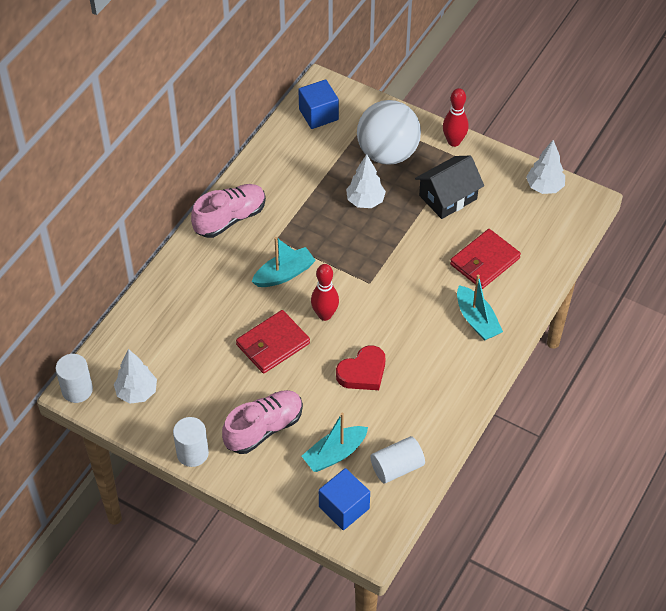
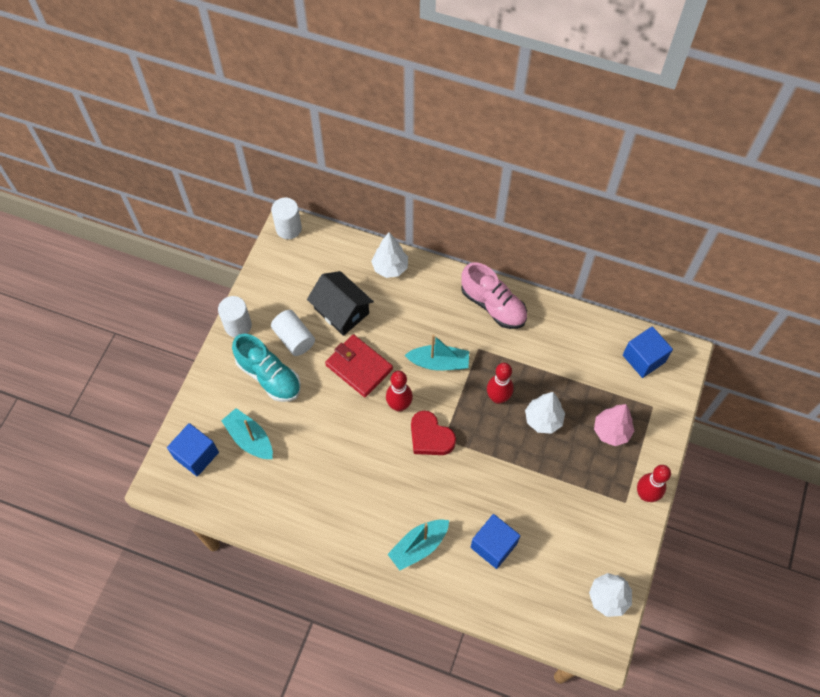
camera: 80 degrees right, 10 degrees up
white tree [114,349,157,404] -> white tree moved to [371,232,408,278]
pink shoe [222,390,303,454] -> turquoise shoe [232,334,301,402]
turquoise boat [252,237,316,287] -> turquoise boat turned 45 degrees counterclockwise [405,334,469,371]
red heart [336,345,385,390] -> red heart moved to [411,411,456,455]
white ball [357,100,421,165] -> pink tree [594,404,634,446]
white cylinder [371,436,425,483] -> white cylinder moved to [271,310,315,356]
black house [415,155,484,219] -> black house moved to [307,271,374,336]
red wallet [450,229,521,289] -> blue cube [471,514,520,569]
none -> red bowling pin [487,363,514,404]

